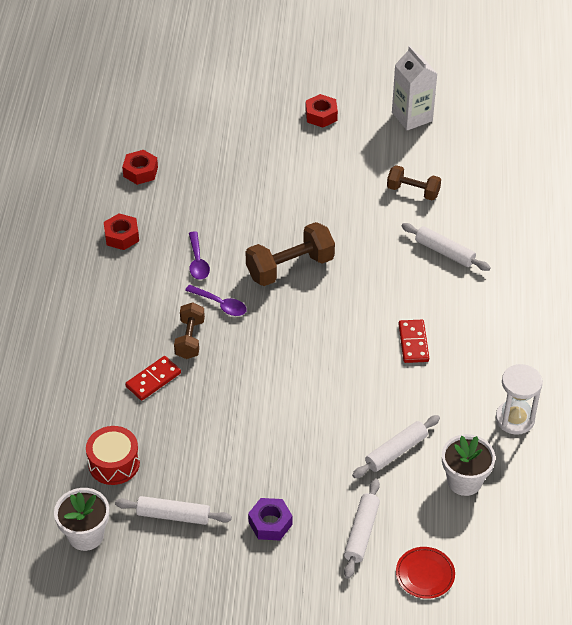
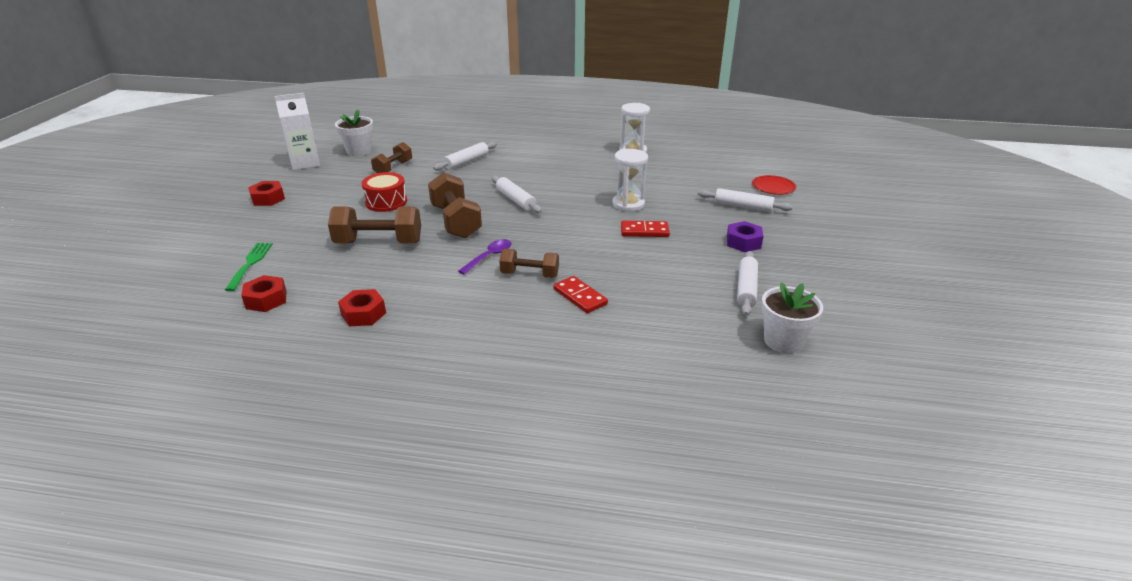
camera: 85 degrees left, 15 degrees down
red drum [86,426,140,485] -> red drum moved to [362,172,407,212]
purple spoon [189,231,210,280] -> none
white rolling pin [352,415,440,478] -> white rolling pin moved to [492,176,542,213]
red domino [399,320,429,363] -> red domino moved to [621,221,670,237]
white flower pot [442,434,495,496] -> white flower pot moved to [335,109,373,156]
none -> green fork [225,243,273,291]
none -> brown dumbbell [328,206,421,243]
none -> white hourglass [612,149,648,212]

